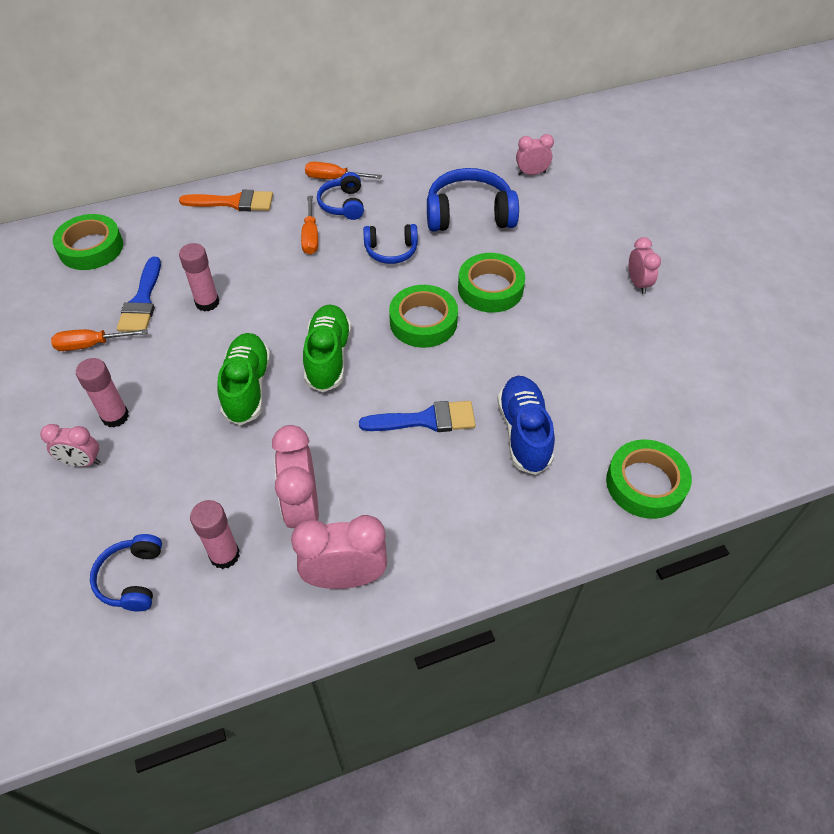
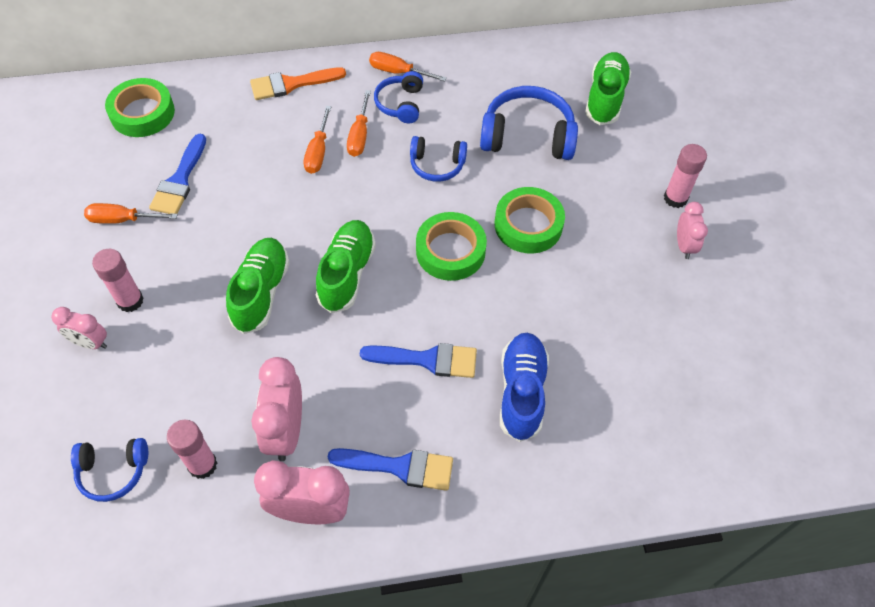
camera: 10 degrees right, 5 degrees up
blue headphones [90,534,162,611] -> blue headphones turned 105 degrees counterclockwise [71,438,148,502]
orange brush [179,190,273,211] -> orange brush turned 150 degrees clockwise [250,67,346,100]
pink glue stick [179,243,219,312] -> pink glue stick moved to [664,144,707,208]
pink clock [516,134,554,175] -> green shoe [585,52,631,125]
green tape [606,440,692,519] -> none
none -> orange screwdriver [304,106,331,174]
none -> blue brush [328,448,453,491]

